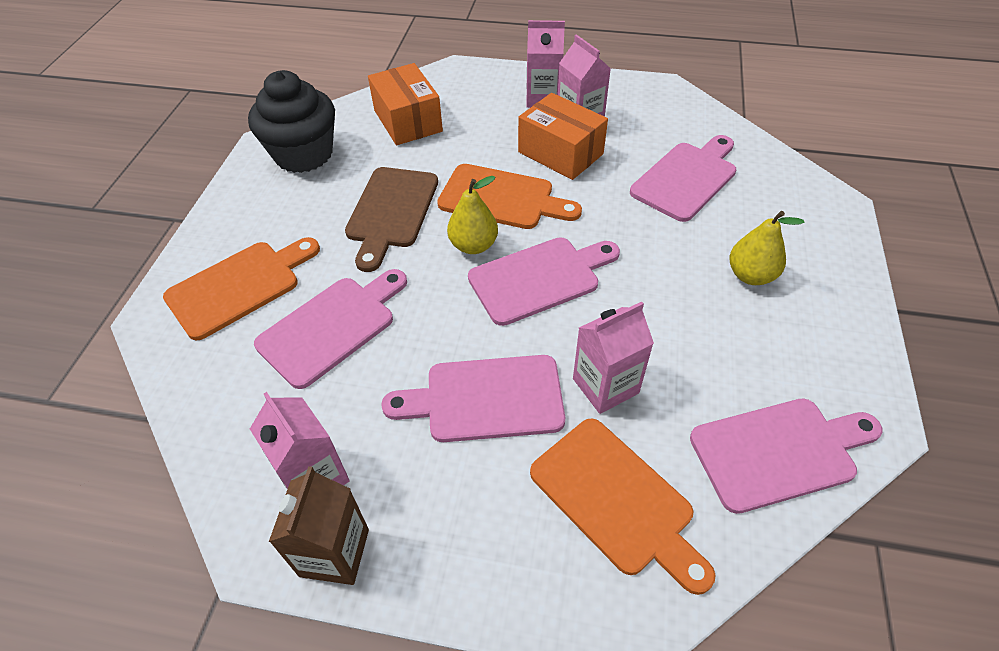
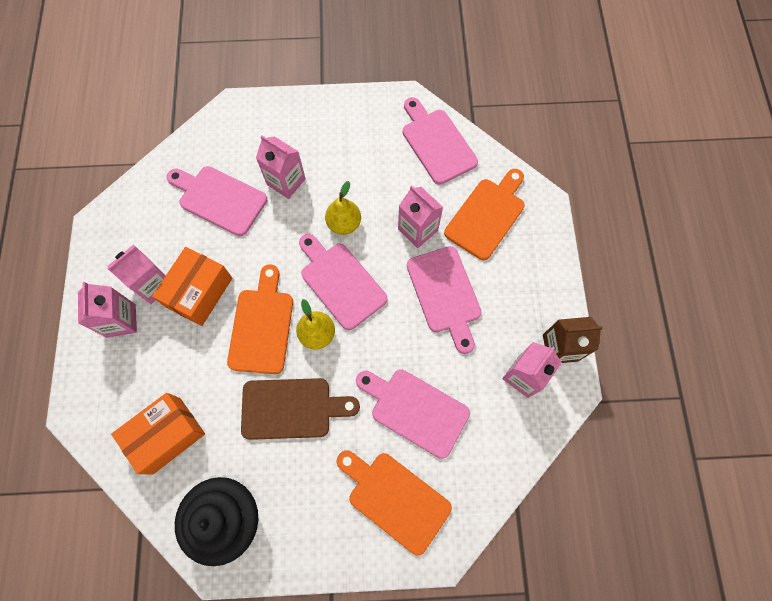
camera: 105 degrees left, 20 degrees up
yellow pear [730,211,804,285] -> yellow pear moved to [325,181,361,235]
none -> pink carton [256,135,306,199]

